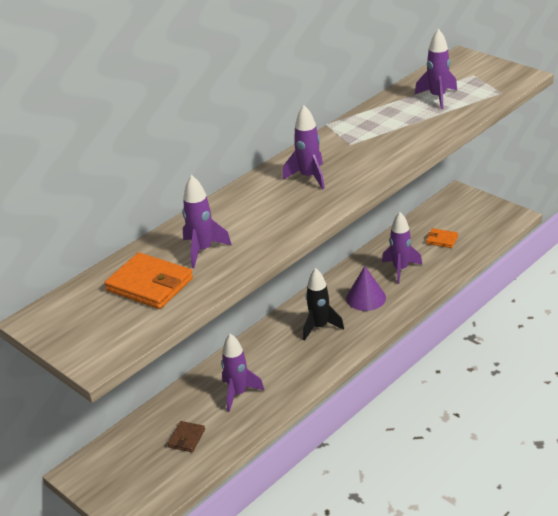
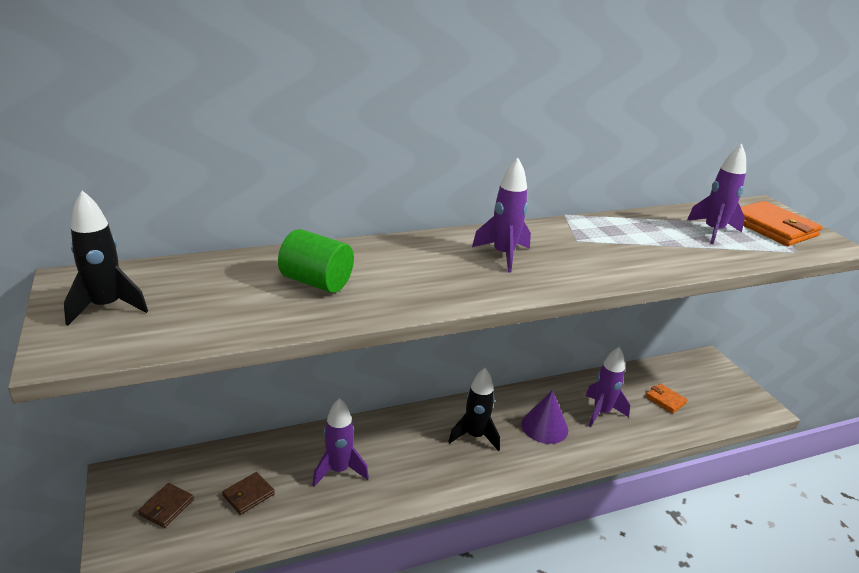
camera: 20 degrees right, 5 degrees down
orange wallet [104,252,193,309] -> orange wallet moved to [741,201,822,246]
purple rocket [182,175,232,268] -> green cylinder [278,229,354,293]
none -> black rocket [64,190,148,326]
none -> brown wallet [138,483,194,528]

